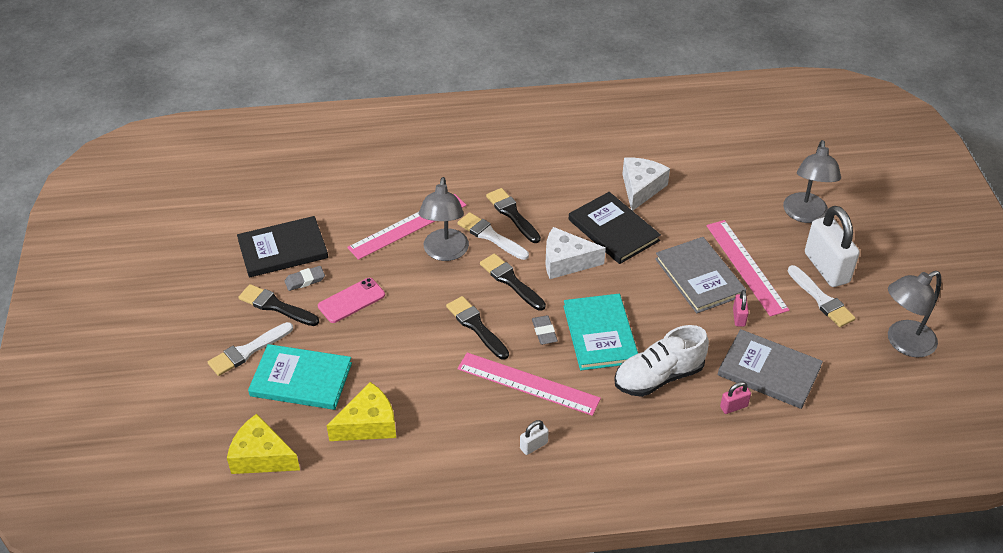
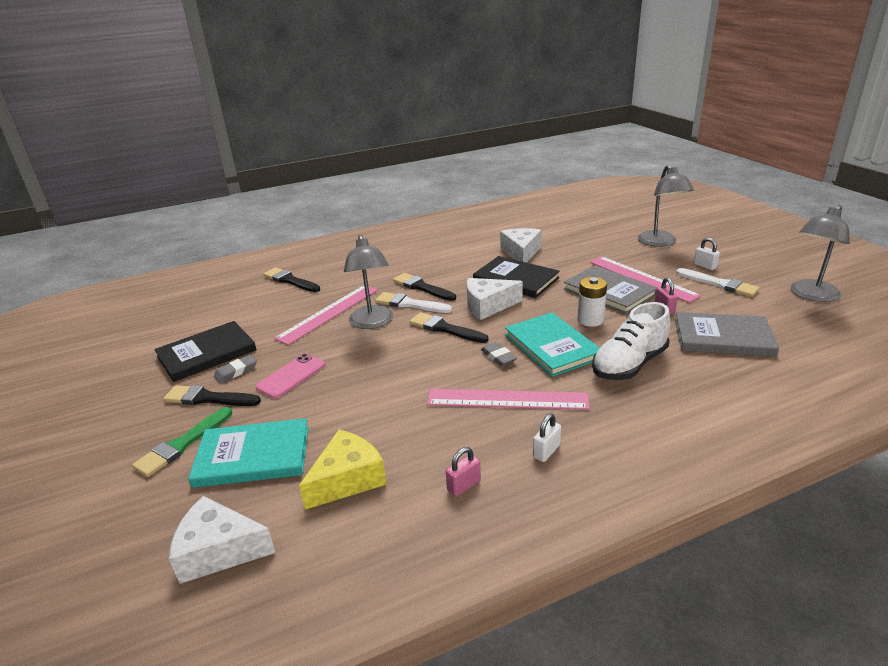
camera: 15 degrees left, 15 degrees down
white brush [208,322,293,376] -> green brush [132,407,232,477]
yellow cheese [227,414,300,474] -> white cheese [169,496,276,584]
black brush [446,296,509,360] -> black brush moved to [263,268,320,292]
pink padlock [720,382,751,414] -> pink padlock moved to [446,447,481,497]
white padlock [805,206,860,287] -> white padlock [694,238,720,270], size x0.44
none -> white battery [577,277,607,327]

